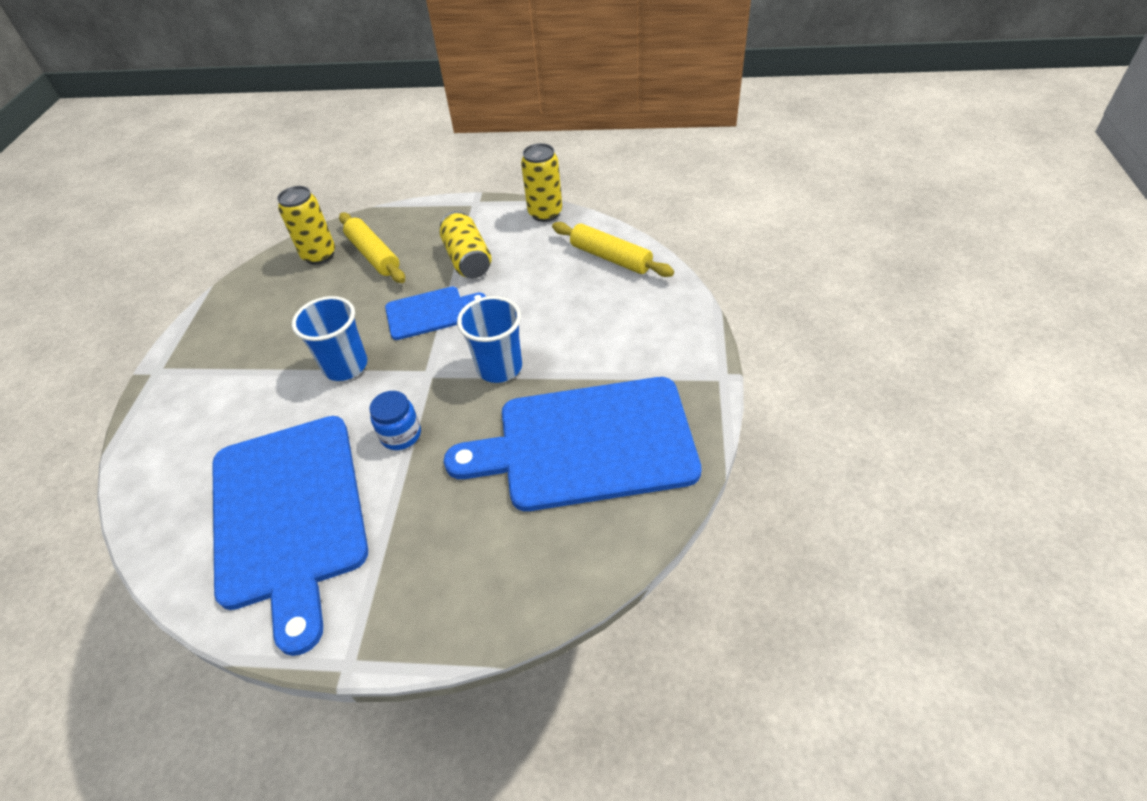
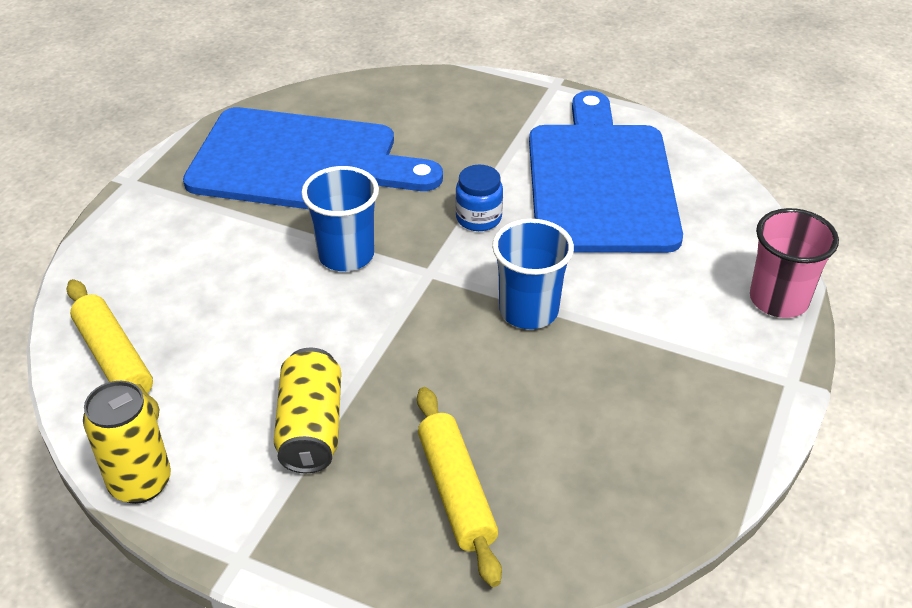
camera: 165 degrees left, 5 degrees down
yellow can [277,186,335,265] -> none
blue cutting board [385,287,486,340] -> none
none -> pink cup [750,208,839,318]

